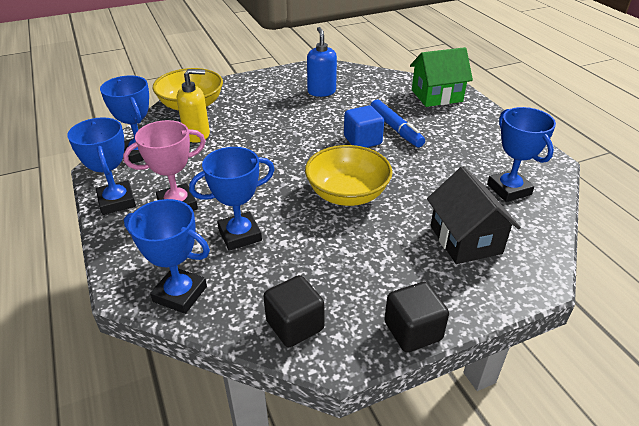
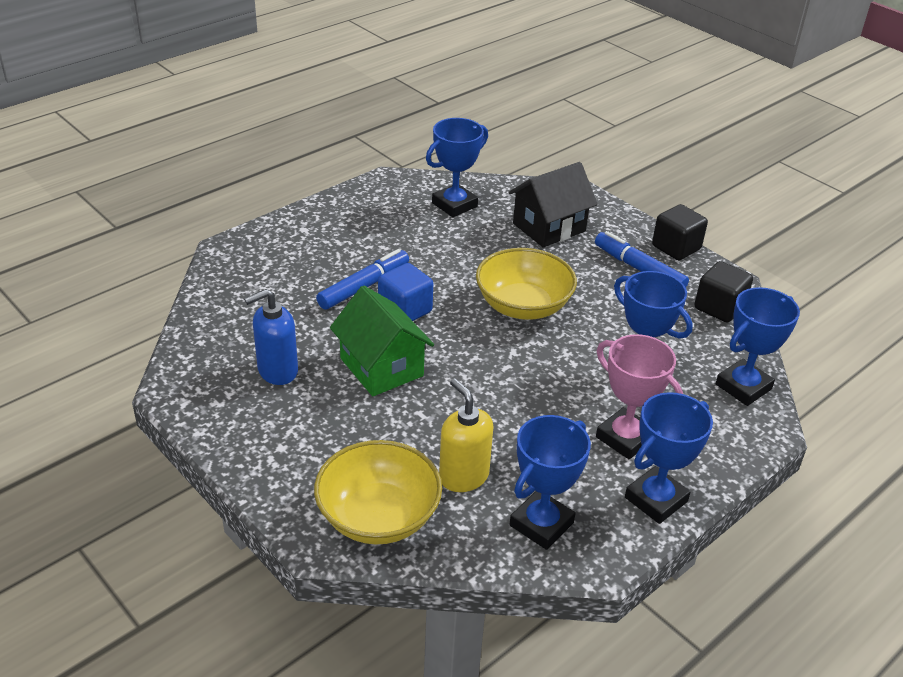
camera: 110 degrees left, 0 degrees up
blue trophy [124,199,210,314] -> blue trophy turned 45 degrees clockwise [716,287,800,406]
green house [410,47,473,107] -> green house moved to [330,286,434,396]
none -> blue marker [595,231,689,287]

